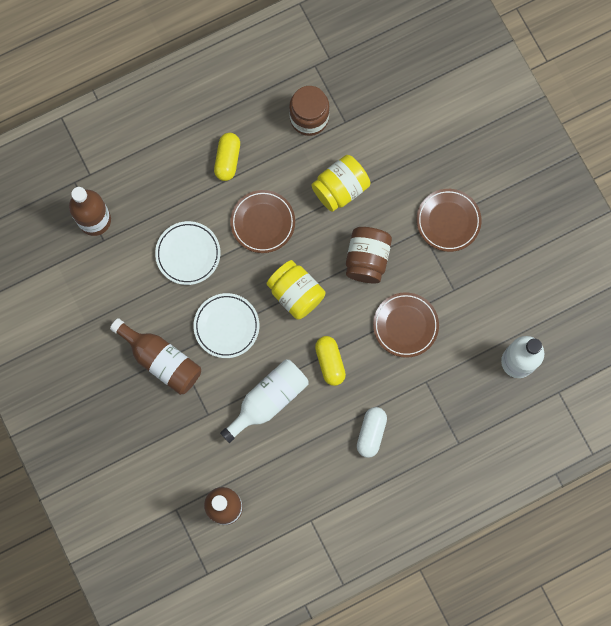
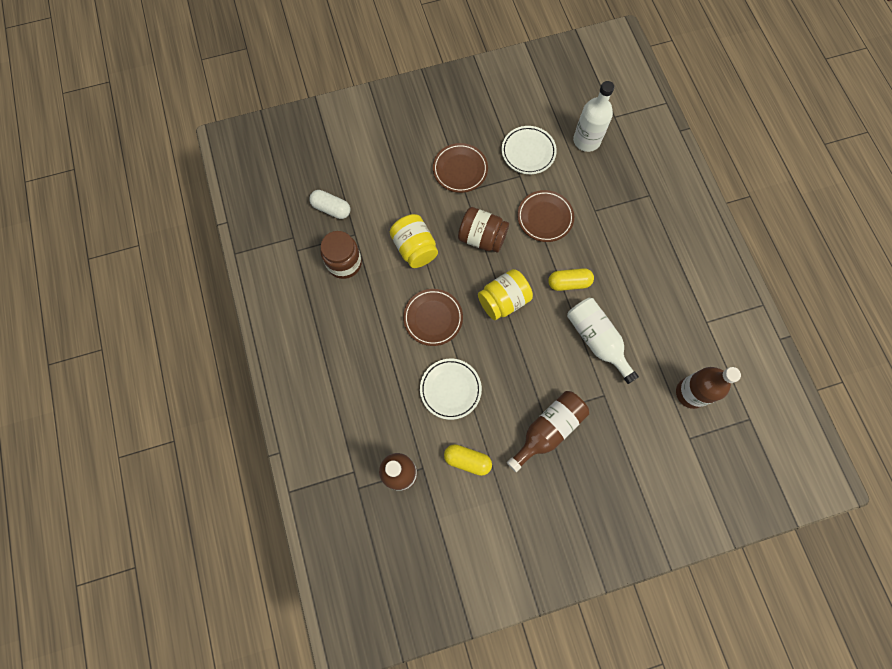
camera: 80 degrees left, 5 degrees down
white plate [194,293,259,358] -> white plate moved to [502,126,557,174]
yellow capsule [214,133,240,181] -> yellow capsule moved to [444,444,492,476]
white capsule [357,407,387,458] -> white capsule moved to [309,190,350,219]

